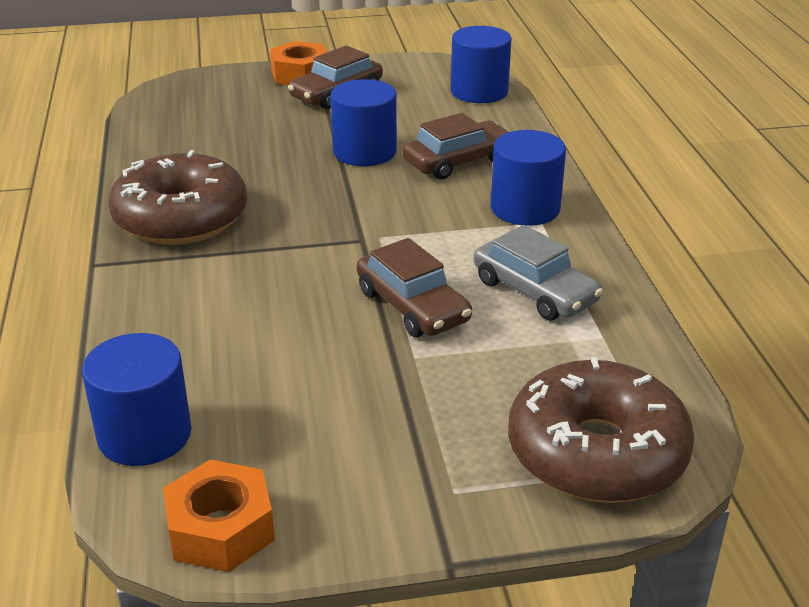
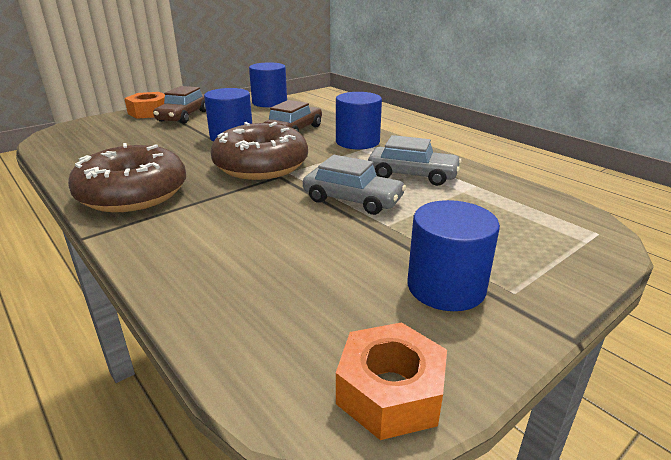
camera: 30 degrees left, 5 degrees down
blue cylinder [82,333,192,466] -> blue cylinder moved to [408,200,500,311]
brown car [357,238,472,337] -> grey car [303,155,406,215]
brown donut [508,357,695,503] -> brown donut moved to [211,122,308,180]

